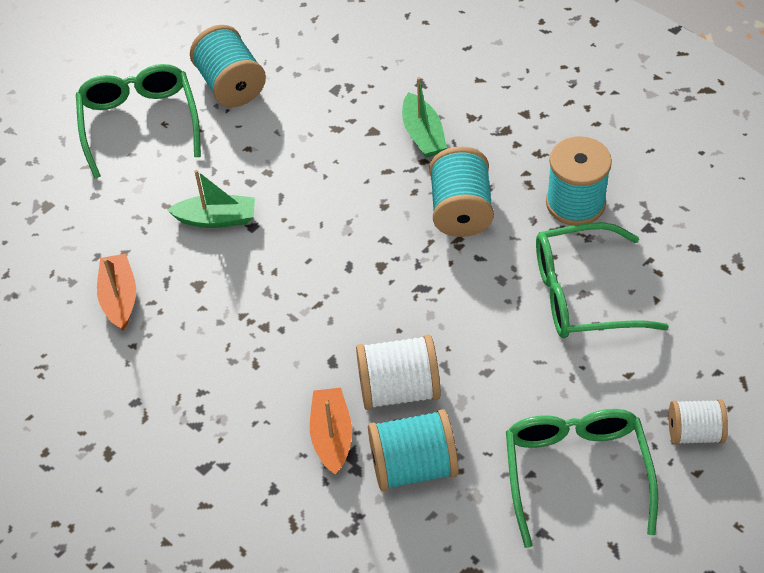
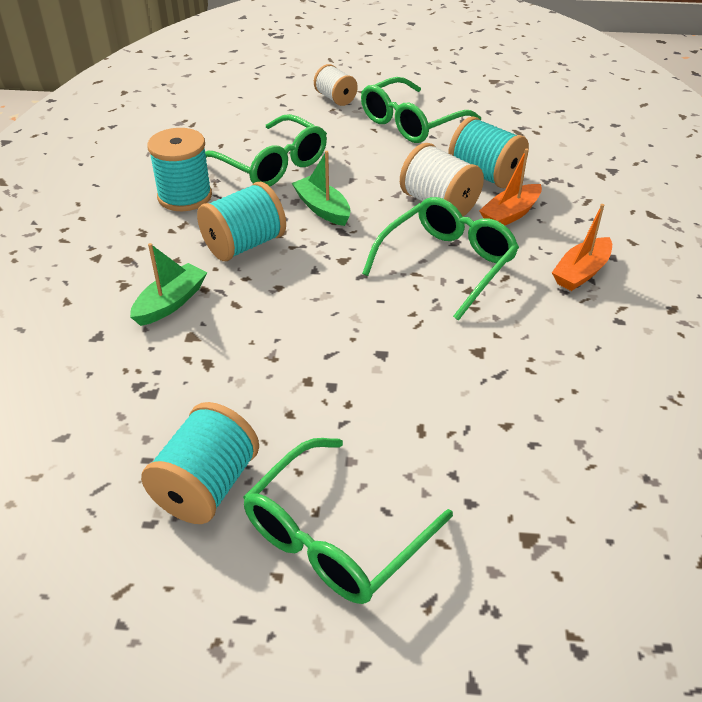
camera: 130 degrees left, 10 degrees down
orange boat [97,254,136,331] -> orange boat moved to [552,204,612,291]
green boat [167,170,255,228] -> green boat moved to [292,151,351,226]
none -> green glasses [362,197,519,321]

